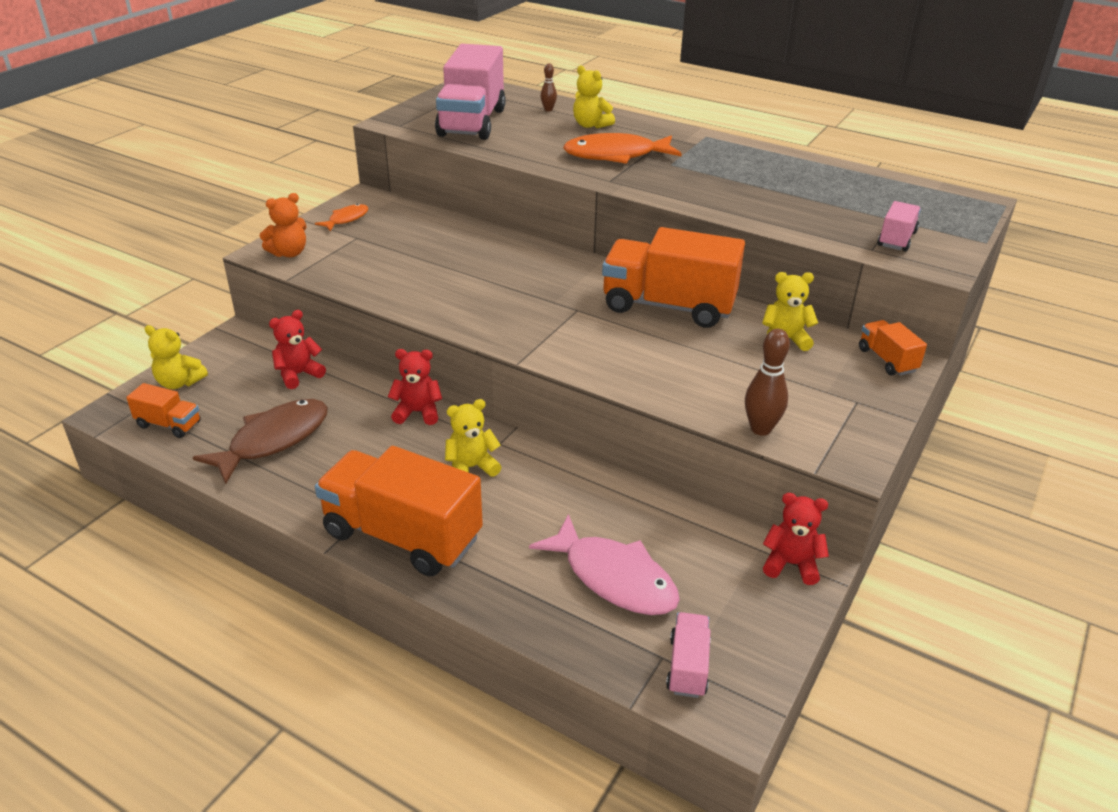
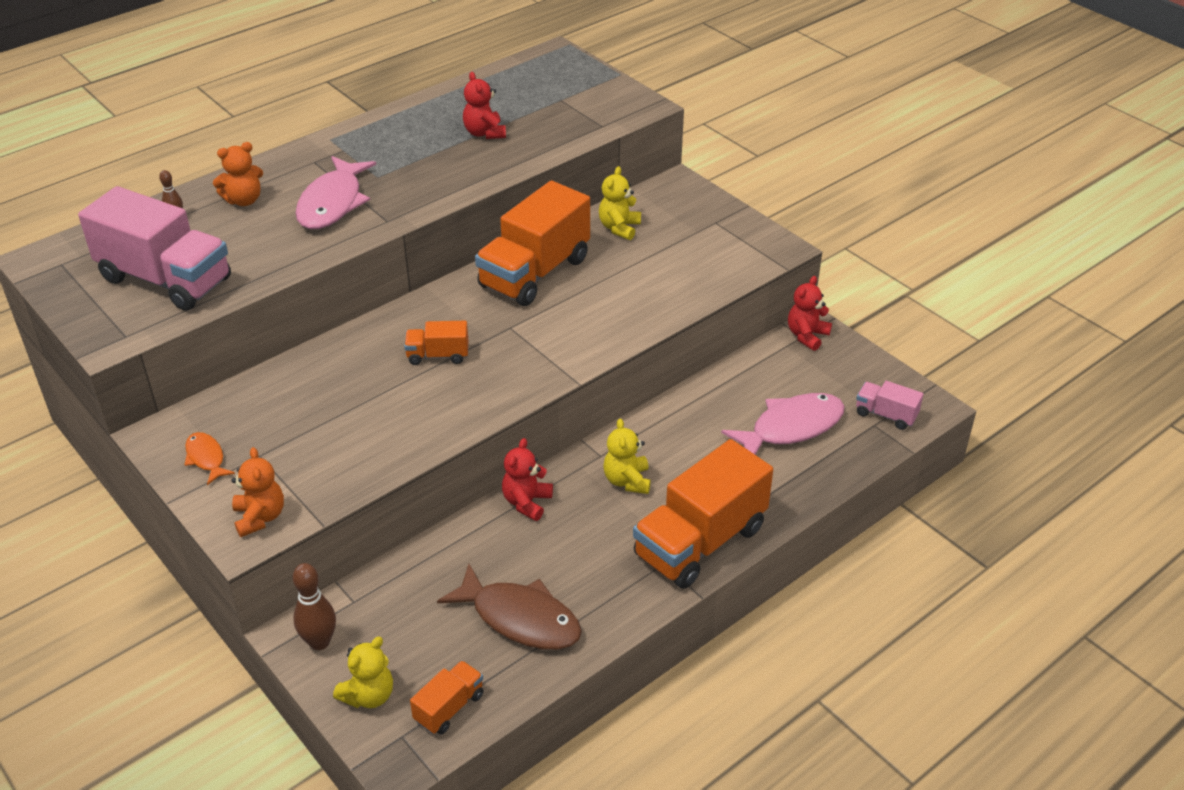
camera: 70 degrees left, 5 degrees up
brown fish [193,399,328,484] -> brown fish turned 150 degrees clockwise [437,564,582,650]
red teddy bear [269,310,326,389] -> red teddy bear moved to [463,72,506,139]
orange fish [563,133,682,164] -> pink fish [296,156,376,229]
yellow teddy bear [573,65,615,128] -> orange teddy bear [213,142,263,206]
brown bowling pin [745,329,790,436] -> brown bowling pin moved to [293,563,336,650]
orange truck [859,320,927,375] -> orange truck moved to [404,321,469,365]
pink truck [877,201,921,252] -> none

